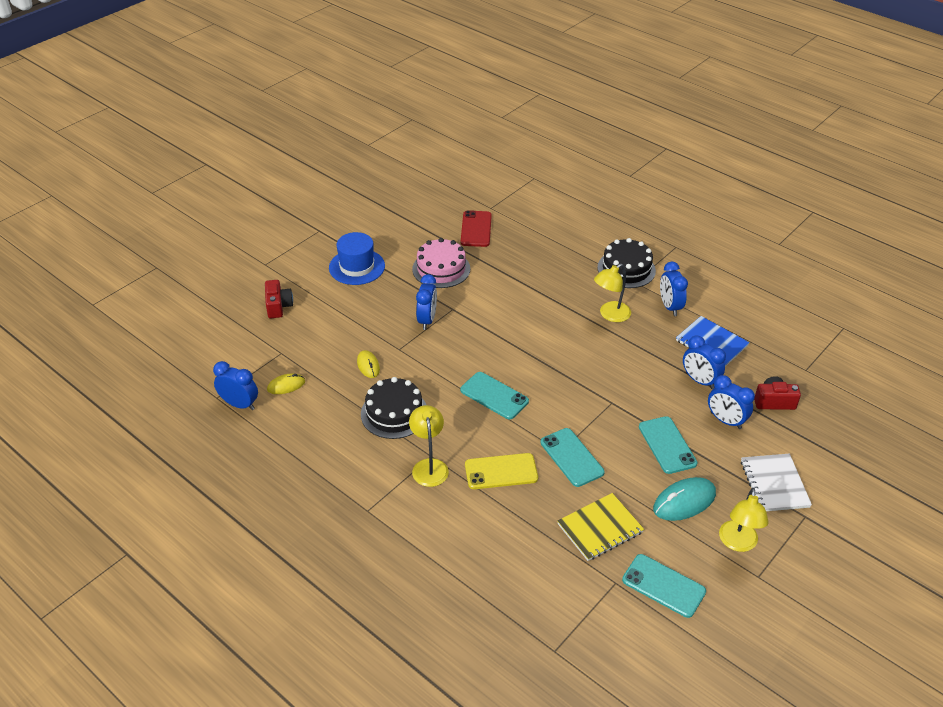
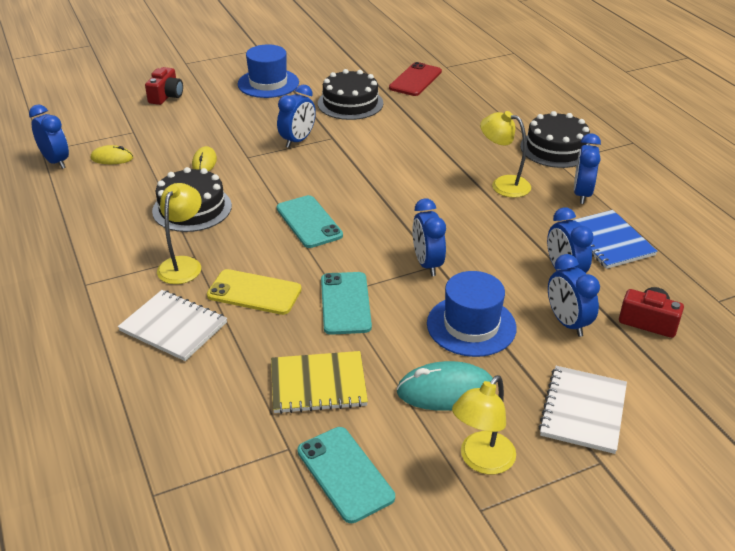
camera: 25 degrees right, 5 degrees down
pink cake [412,238,470,288] -> black cake [318,69,383,120]
yellow lamp [594,264,631,322] -> yellow lamp turned 45 degrees clockwise [480,111,531,198]
turquoise phone [639,416,697,474] -> blue hat [427,271,517,357]
none -> white notebook [118,290,227,361]
none -> blue clock [412,198,446,276]

